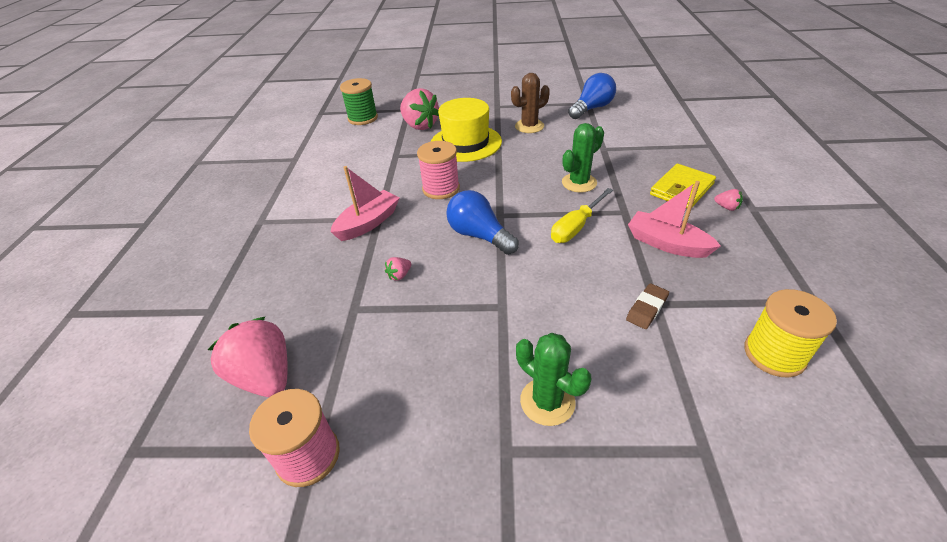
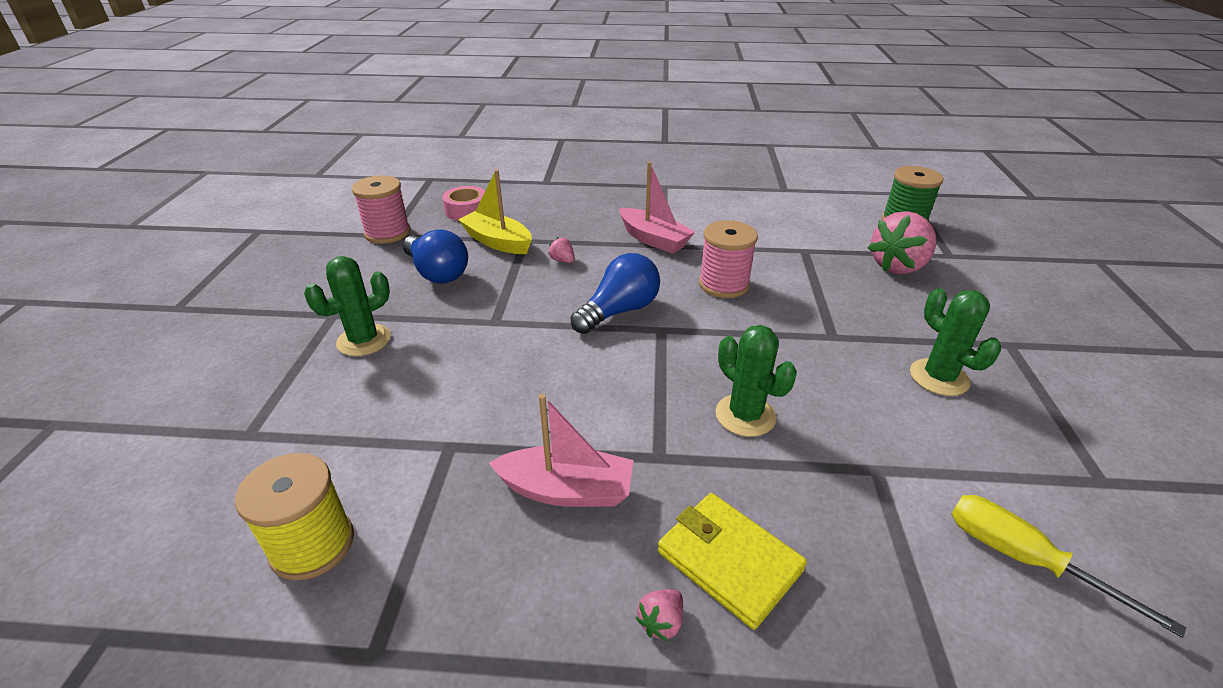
camera: 90 degrees right, 5 degrees down
pink strawberry [208,317,288,397] -> pink tape [442,186,485,221]
yellow hat [431,98,502,162] -> none
brown cactus [511,73,550,133] -> green cactus [910,288,1001,396]
yellow screwdriver [551,188,613,243] -> yellow screwdriver moved to [951,495,1186,638]
blue light bulb [568,73,616,119] -> blue light bulb moved to [403,229,468,284]
brown eraser [626,283,669,329] -> none
pink boat [628,181,721,258] -> pink boat turned 60 degrees clockwise [489,394,633,507]
none -> yellow boat [458,169,532,254]

